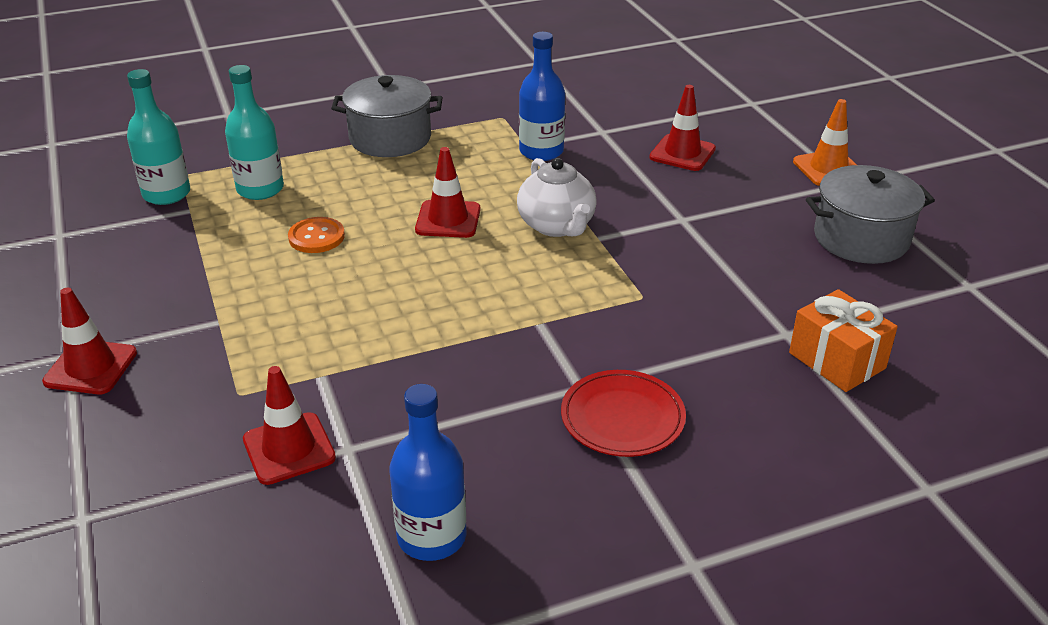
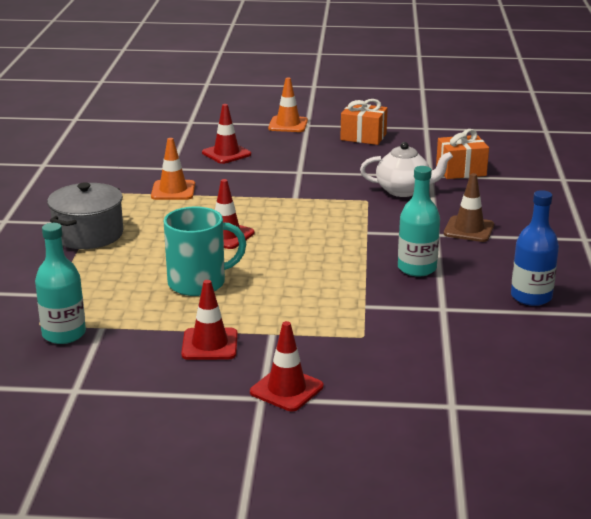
camera: 65 degrees left, 10 degrees down
turquoise bottle [225,65,284,200] -> turquoise bottle moved to [398,166,440,277]
red traffic cone [243,366,336,485] -> red traffic cone moved to [181,280,238,360]
orange button [288,217,345,253] -> turquoise mug [164,206,246,296]
white teapot [517,158,597,237] -> white teapot moved to [360,142,453,197]
blue bottle [519,32,565,161] -> orange traffic cone [151,138,195,200]
red plate [561,370,686,457] -> brown traffic cone [444,173,494,242]
grey pot [806,165,935,264] -> orange gift [340,99,388,145]

